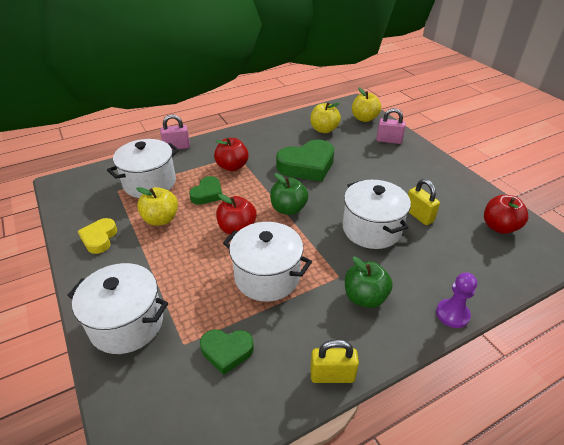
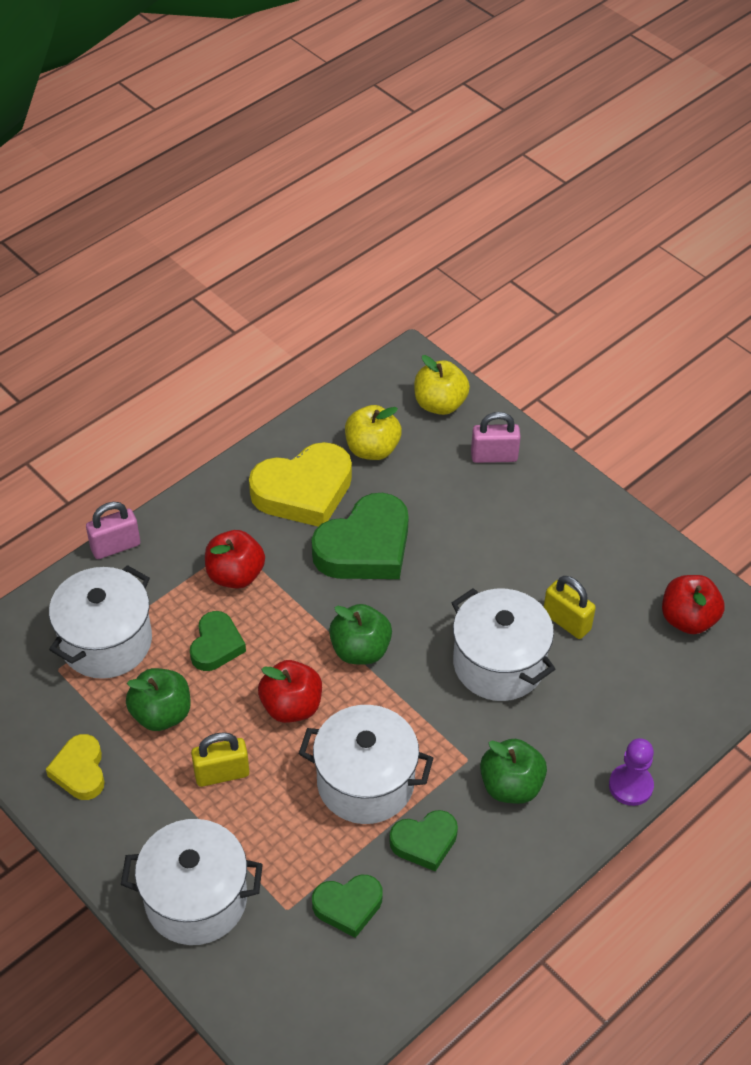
camera: 15 degrees left, 10 degrees up
yellow apple [136,187,178,226] -> green apple [126,668,191,731]
yellow padlock [310,339,359,383] -> yellow padlock moved to [191,732,249,787]
none -> yellow heart [249,442,352,527]
none -> green heart [389,810,458,872]

